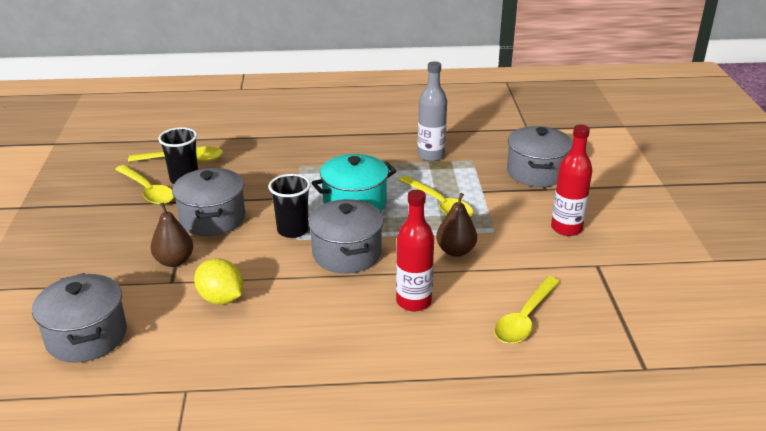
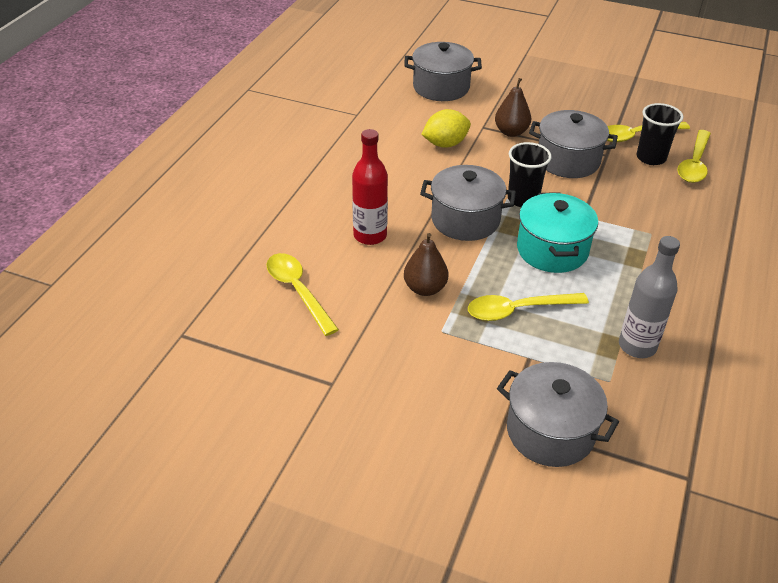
camera: 115 degrees right, 10 degrees up
red bottle [551,125,593,236] -> none

